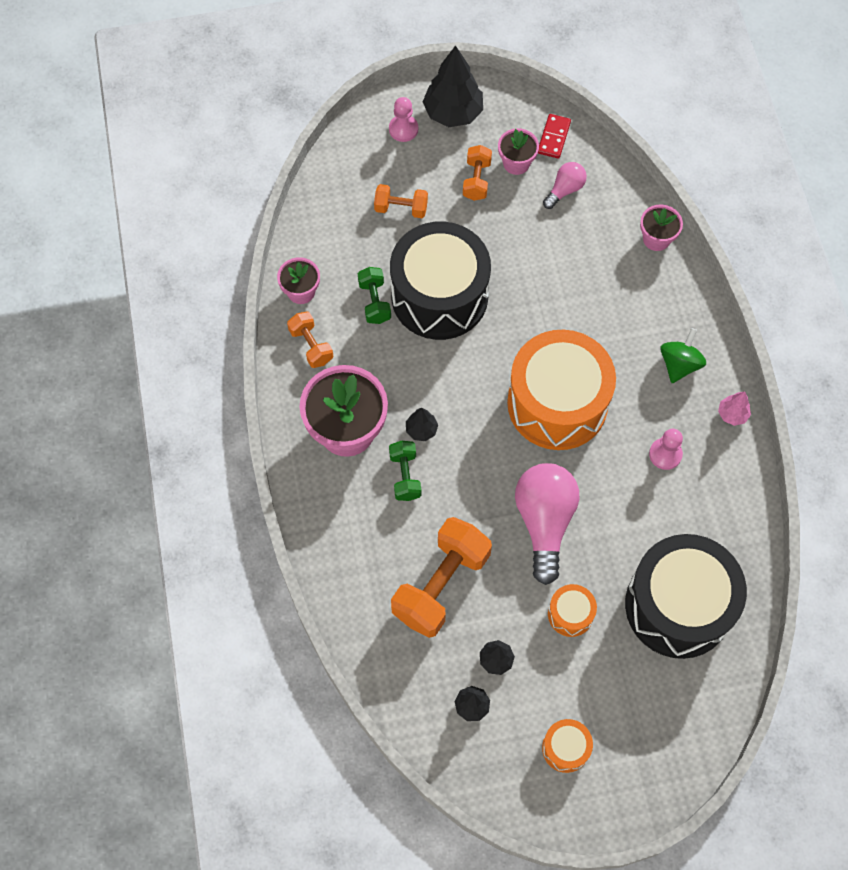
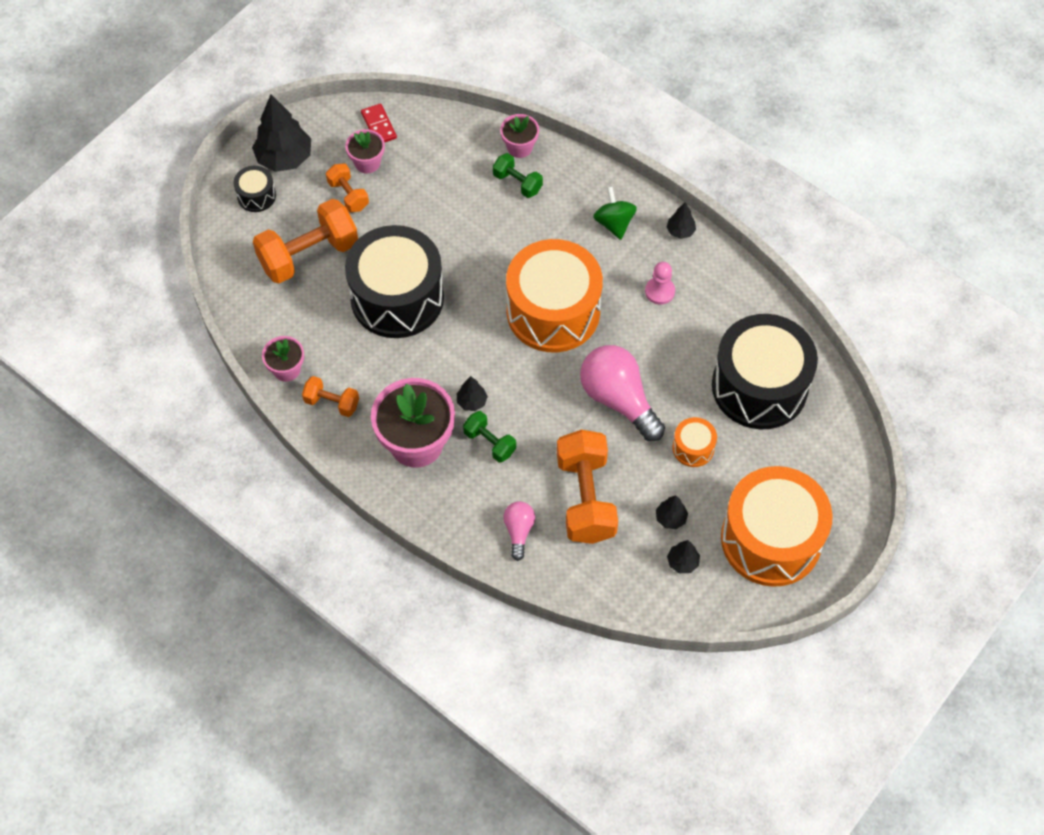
camera: 40 degrees left, 5 degrees down
green dumbbell [358,267,391,324] -> green dumbbell moved to [493,153,543,198]
orange dumbbell [374,184,428,218] -> orange dumbbell [253,199,358,283], size x1.93
pink pawn [389,97,418,142] -> black drum [233,166,276,212]
orange drum [542,719,593,773] -> orange drum [721,466,833,587], size x2.33
pink light bulb [543,162,587,209] -> pink light bulb moved to [503,501,535,561]
pink tree [718,391,751,426] -> black tree [667,203,696,239]

